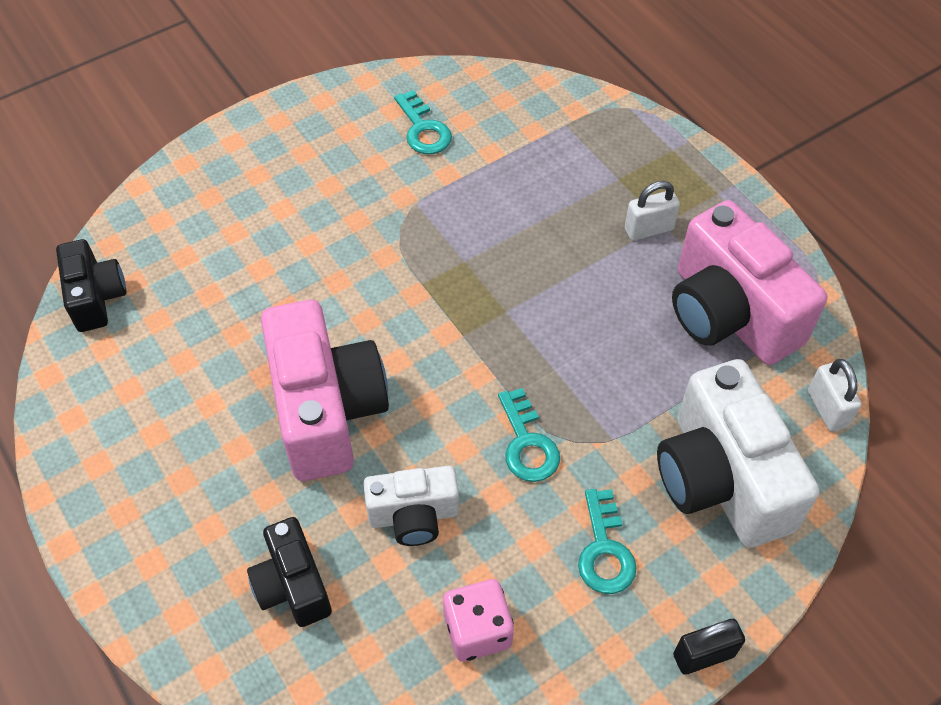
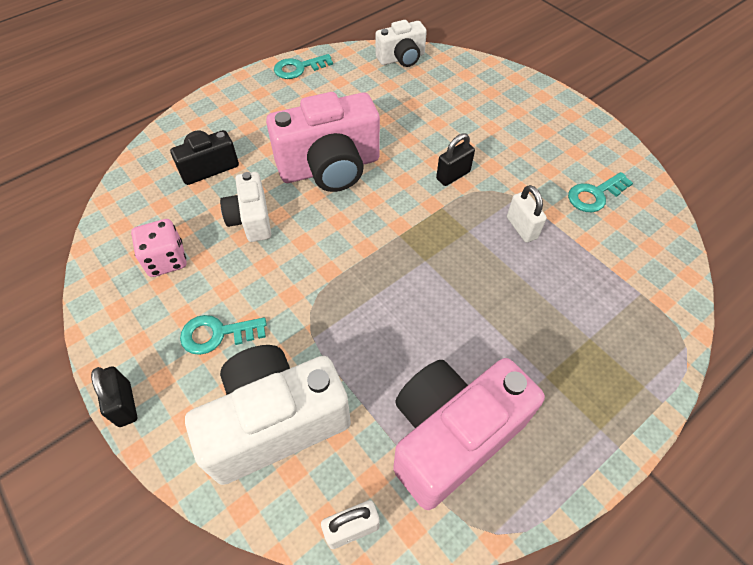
camera: 85 degrees right, 0 degrees up
black camera [56,239,126,332] -> white camera [376,20,427,67]
turquoise key [498,388,560,482] -> turquoise key moved to [274,54,333,79]
white padlock [625,181,680,241] -> white padlock moved to [507,185,547,243]
none -> black padlock [436,133,475,186]

